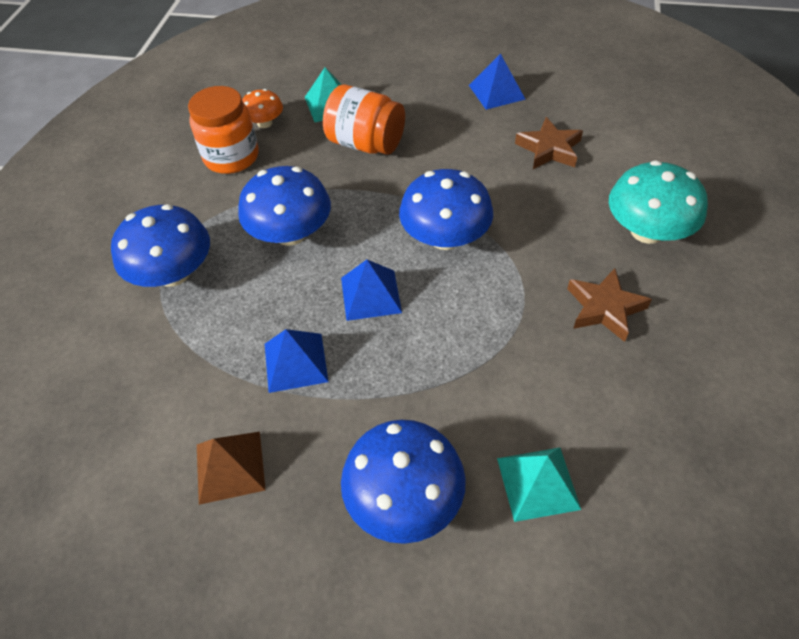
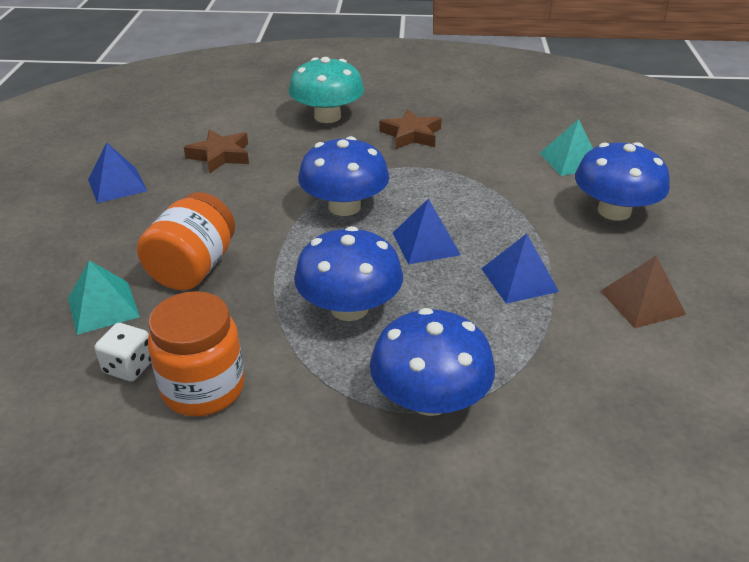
camera: 100 degrees left, 15 degrees down
orange mushroom [242,89,283,128] -> white dice [95,323,151,381]

